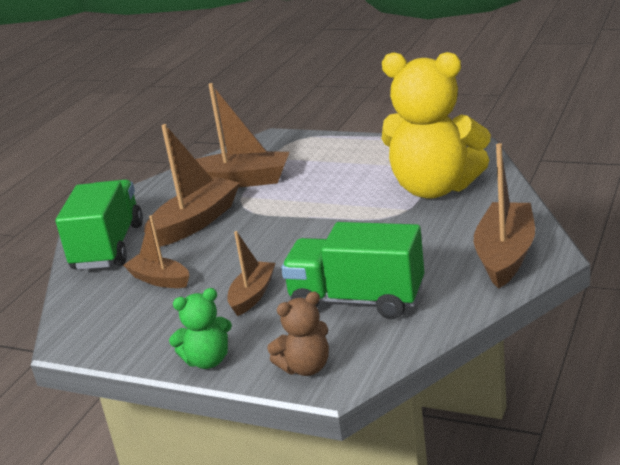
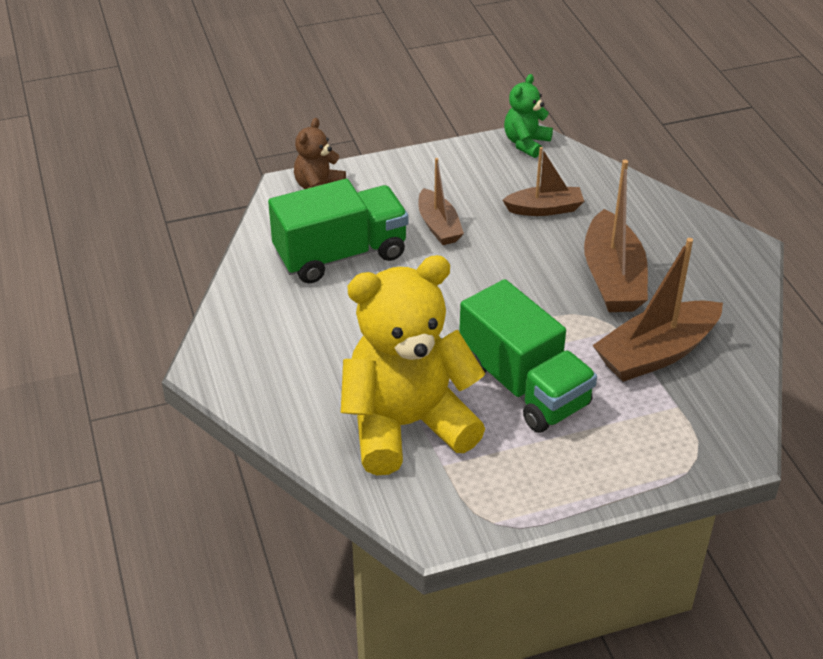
camera: 135 degrees right, 15 degrees up
green truck [55,179,143,270] -> green truck moved to [459,279,597,433]
green teddy bear [169,288,232,369] -> green teddy bear moved to [504,74,553,158]
brown boat [474,143,535,289] -> none

